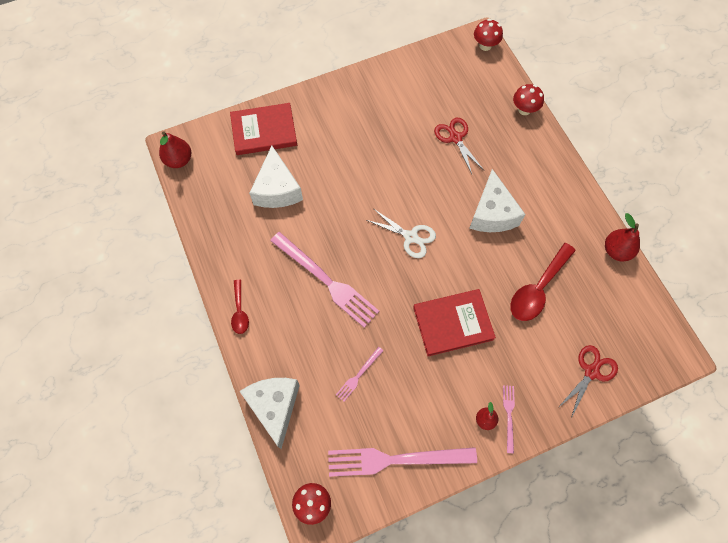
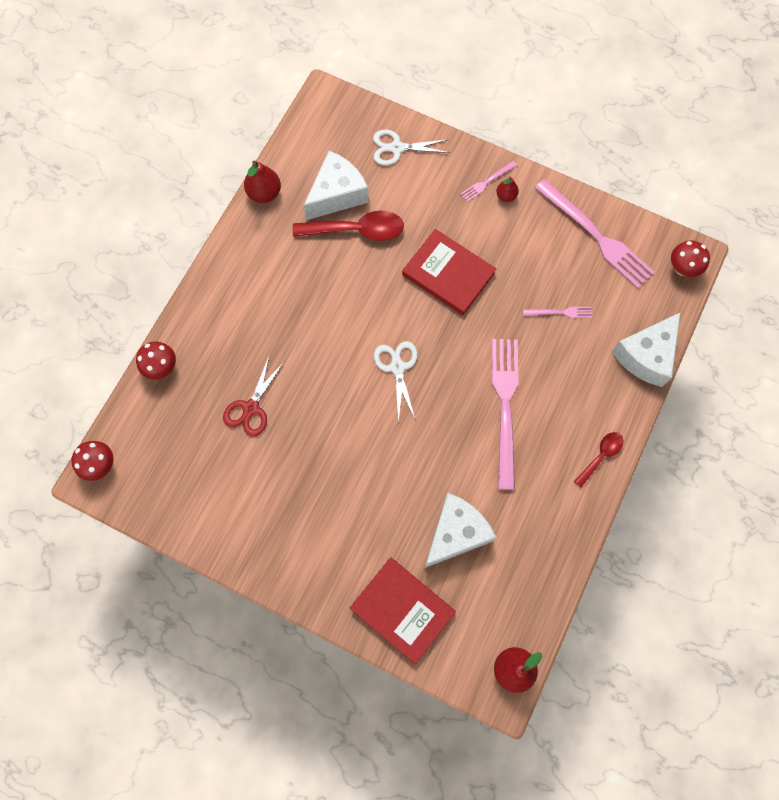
camera: 130 degrees left, 5 degrees up
white cheese [469,169,525,232] -> white cheese moved to [303,151,369,220]
red scissors [558,345,618,418] -> white scissors [373,129,450,166]

